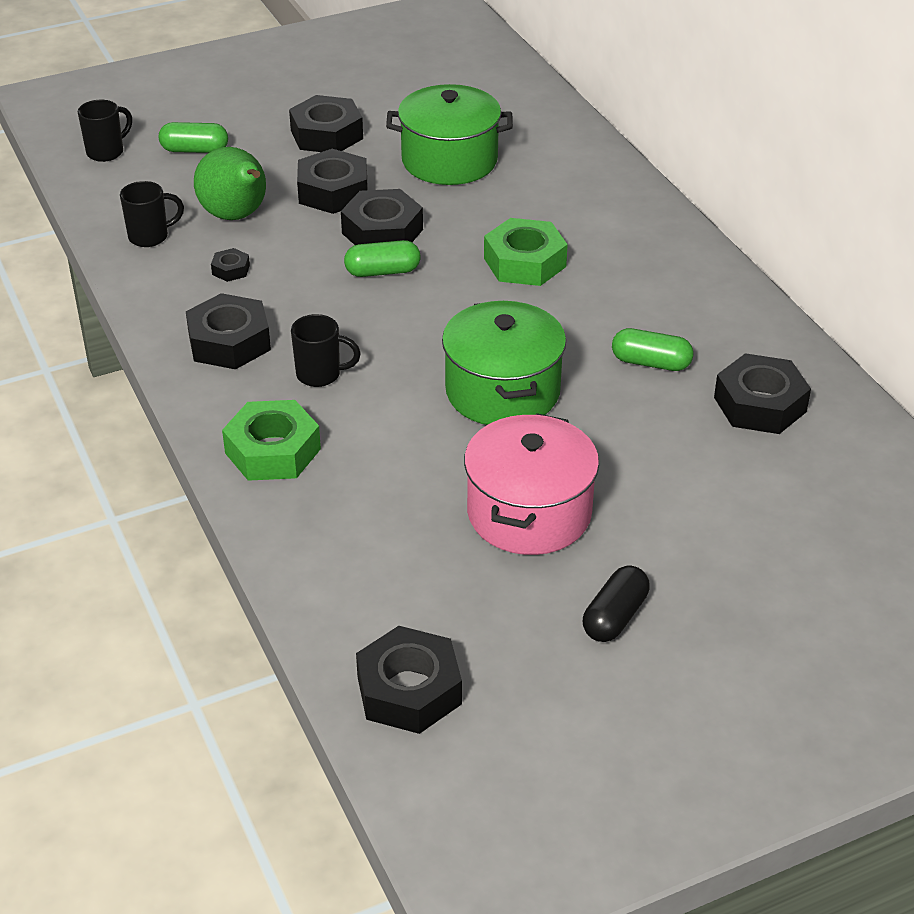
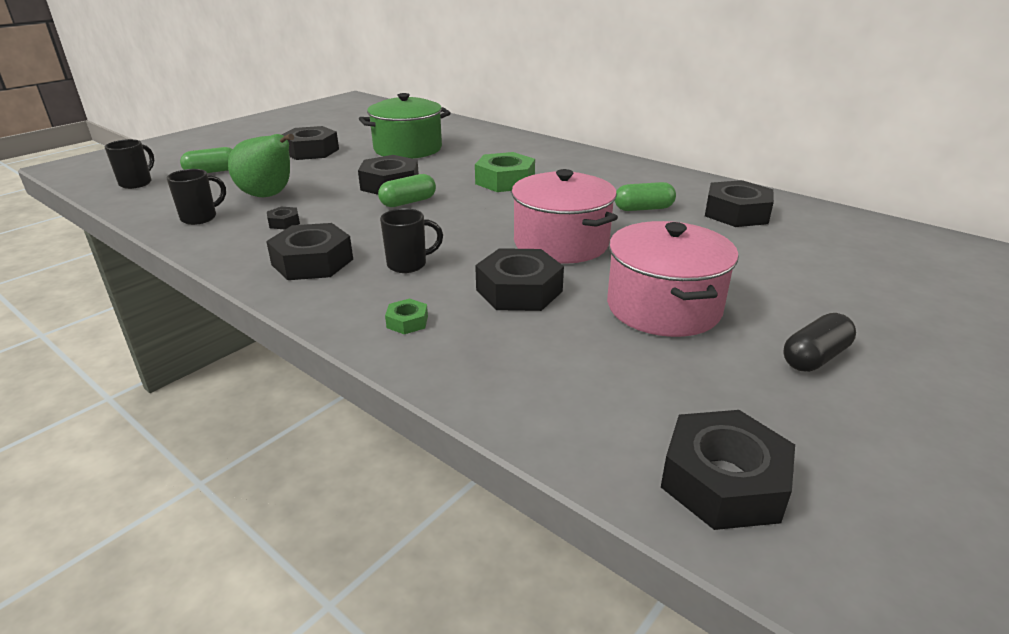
camera: 25 degrees left, 10 degrees down
green nut [222,400,321,481] -> green nut [385,298,428,334], size x0.47
black nut [297,149,368,214] -> black nut moved to [475,248,564,311]
green pot [442,301,566,425] -> pink pot [512,169,618,264]
black capsule [583,565,650,642] -> black capsule turned 45 degrees clockwise [783,313,856,372]

